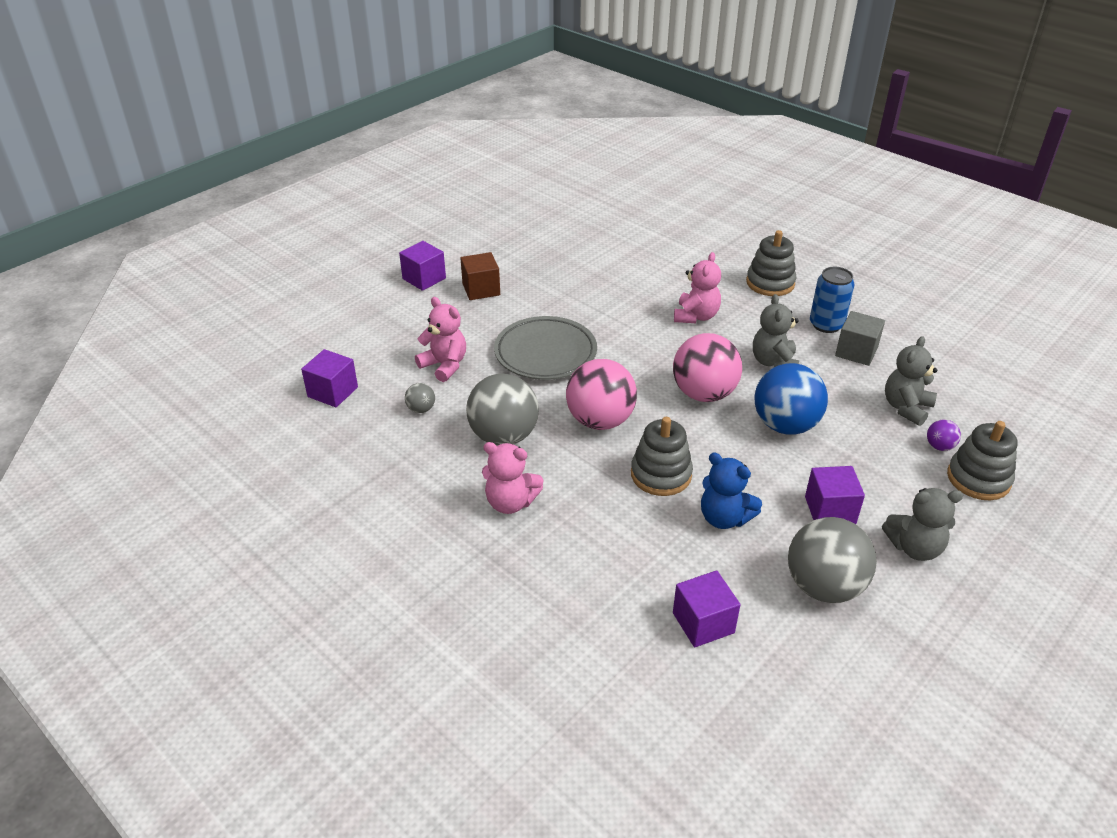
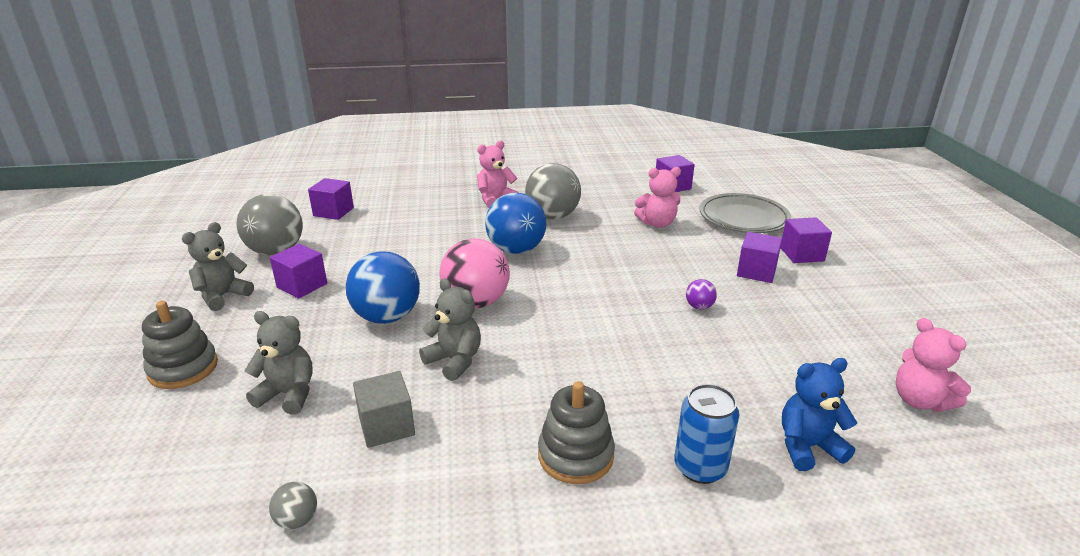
camera: 130 degrees right, 10 degrees down
grey ball [405,383,435,413] -> grey ball moved to [269,482,317,529]
brown cube [460,252,500,300] -> purple cube [737,232,782,283]
grey plate [494,316,597,380] -> grey plate moved to [699,193,791,233]
pink ball [566,359,637,430] -> blue ball [485,193,547,254]
grey stacking toy [631,417,693,496] -> none
pink teddy bear [674,252,721,323] -> pink teddy bear moved to [895,318,971,412]
blue teddy bear [701,453,762,529] -> blue teddy bear moved to [782,358,857,471]
blue can [810,267,855,333] -> blue can moved to [674,384,740,484]
grey teddy bear [885,336,937,426] -> grey teddy bear turned 60 degrees counterclockwise [245,311,313,415]
purple ball [927,419,961,451] -> purple ball moved to [686,279,717,310]

